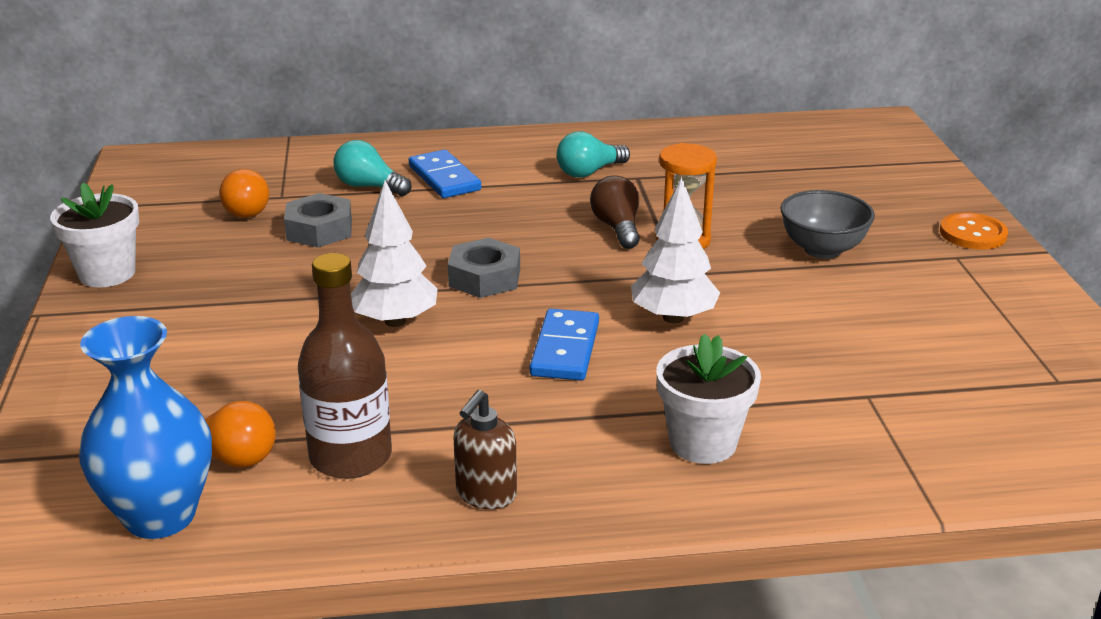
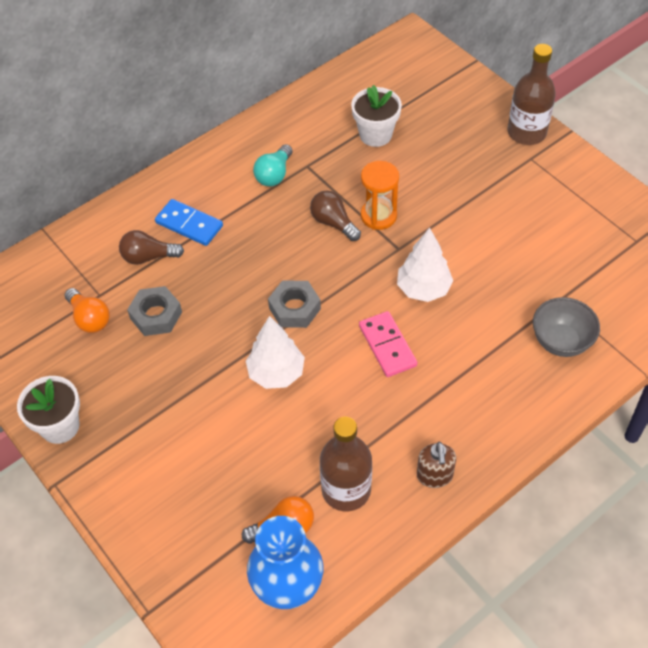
camera: 30 degrees left, 25 degrees up
turquoise light bulb [333,140,412,196] -> brown light bulb [119,230,184,265]
blue domino [530,309,599,381] -> pink domino [359,311,417,377]
white flower pot [657,334,761,464] -> white flower pot moved to [351,85,402,147]
grey bowl [780,190,875,259] -> grey bowl moved to [533,297,600,357]
orange button [940,212,1008,250] -> brown bottle [507,44,556,145]

